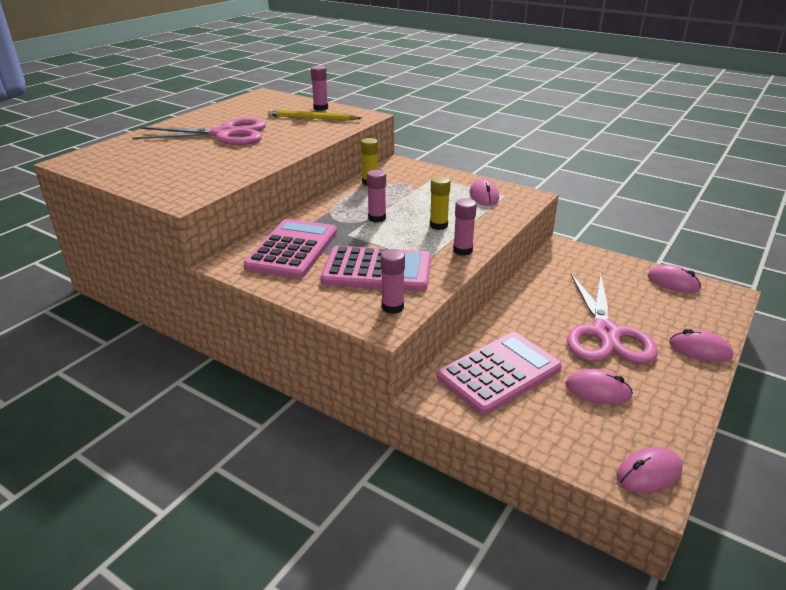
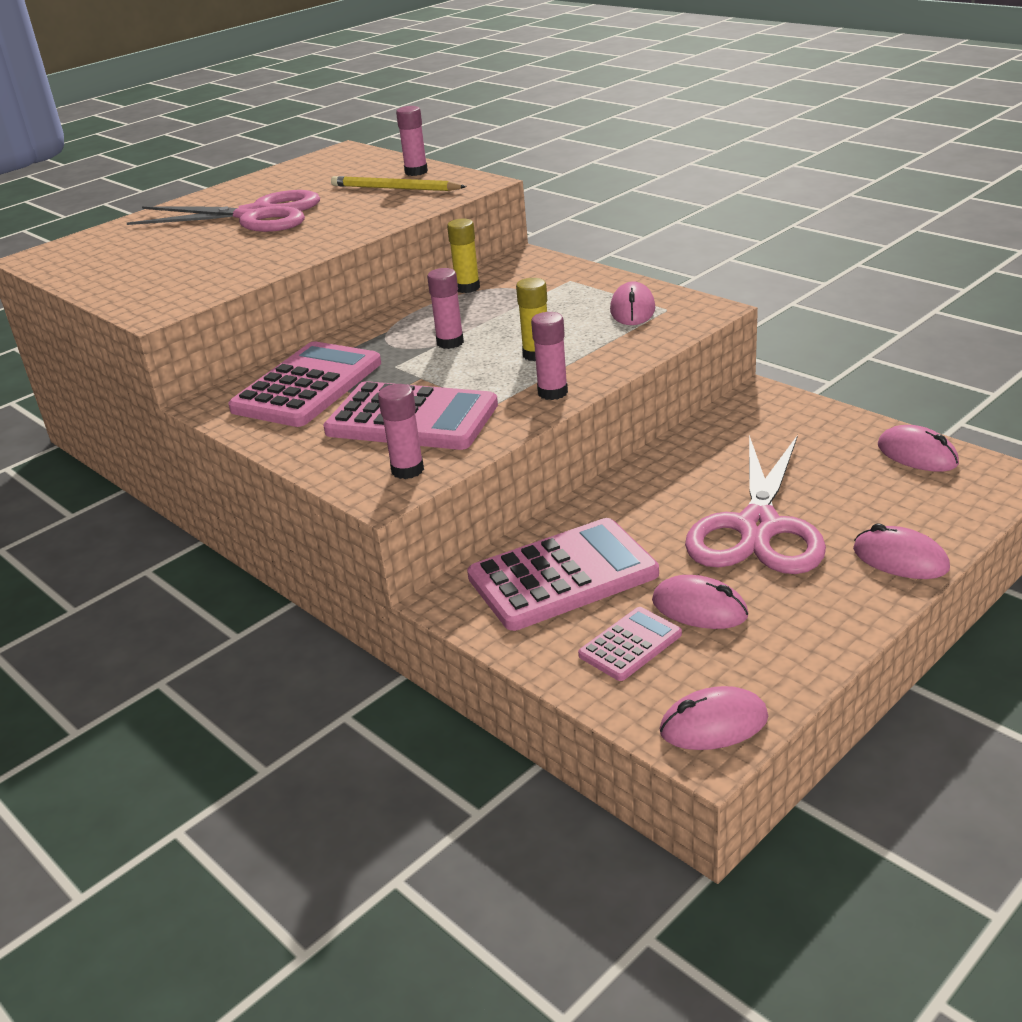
camera: 15 degrees right, 0 degrees up
none -> pink calculator [578,607,682,681]

